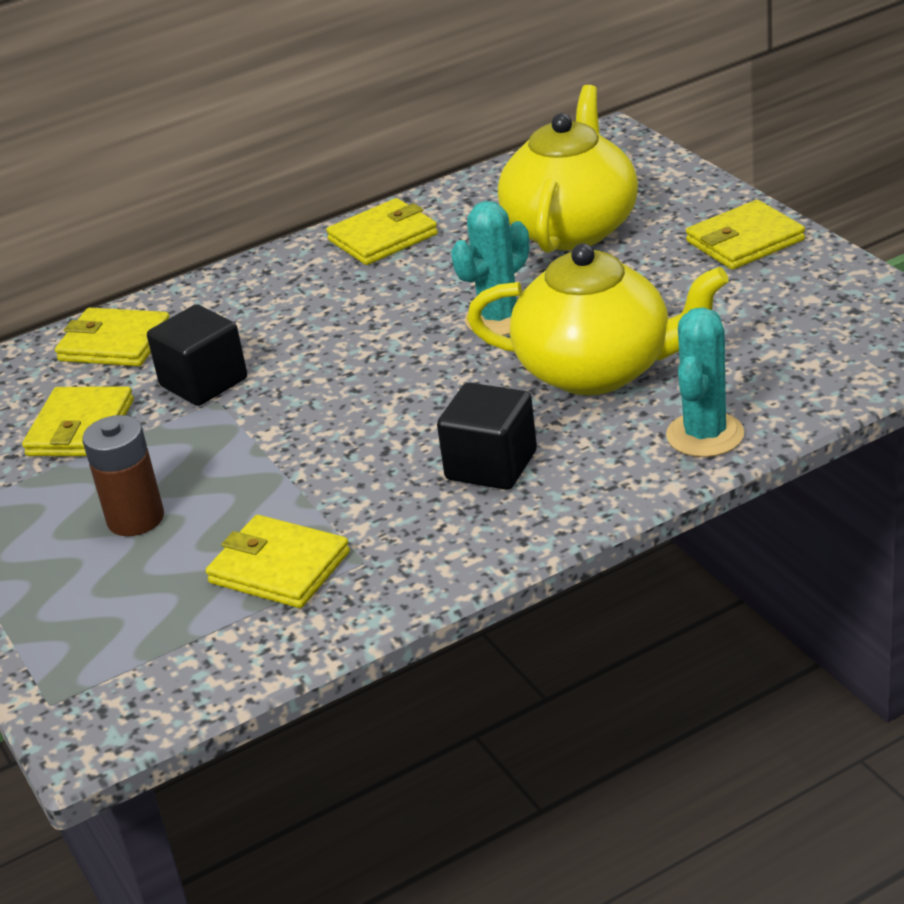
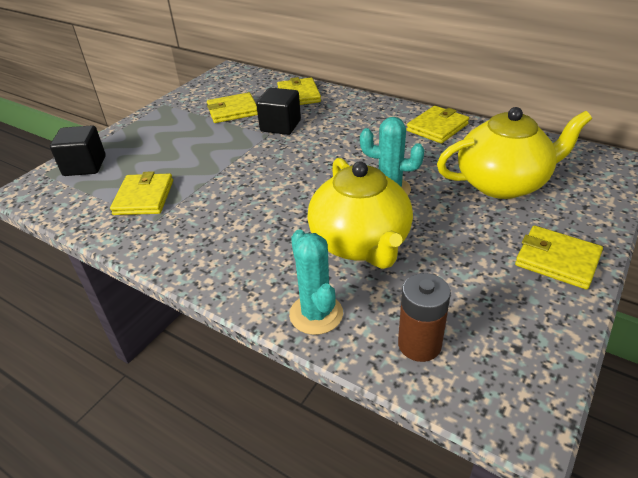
camera: 60 degrees right, 5 degrees up
brown battery [82,415,164,536] -> brown battery moved to [398,273,451,362]
yellow wallet [326,198,438,265] -> yellow wallet turned 75 degrees counterclockwise [407,106,469,143]
black cube [437,382,537,490] -> black cube moved to [50,125,106,176]
turquoise cactus [666,307,744,457] -> turquoise cactus turned 75 degrees clockwise [289,230,343,335]

